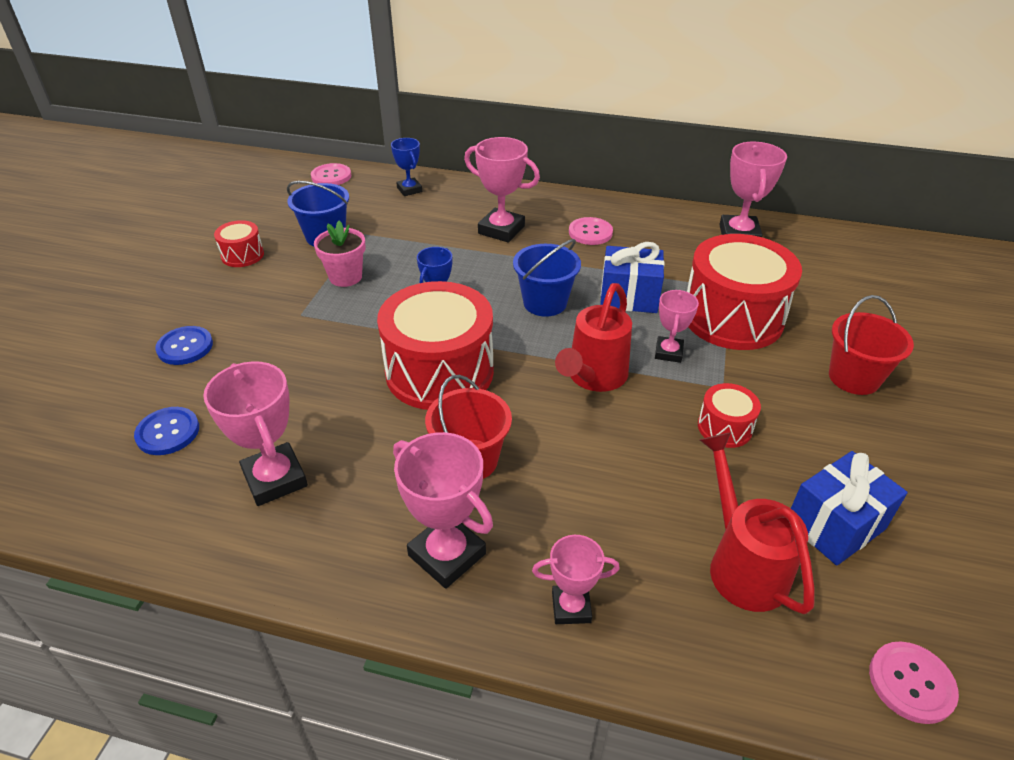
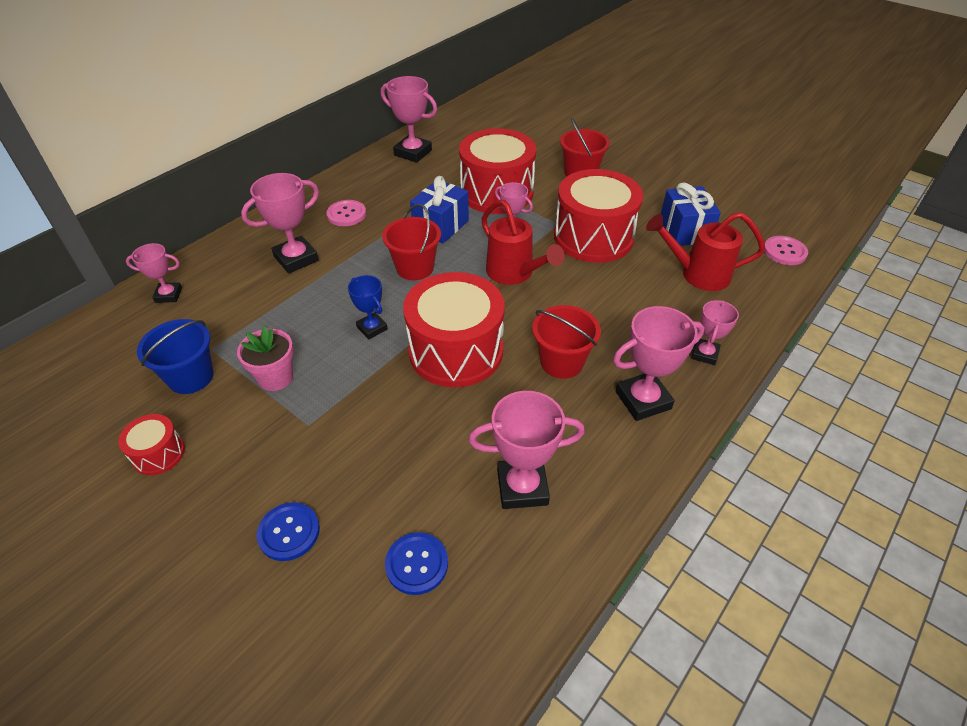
camera: 65 degrees left, 5 degrees up
pink button [311,163,351,185] -> none
blue trophy [391,138,422,196] -> pink trophy [126,243,182,303]
blue bucket [513,239,581,317] -> red bucket [382,204,441,280]
red drum [698,383,761,448] -> red drum [554,169,643,263], size x2.17

